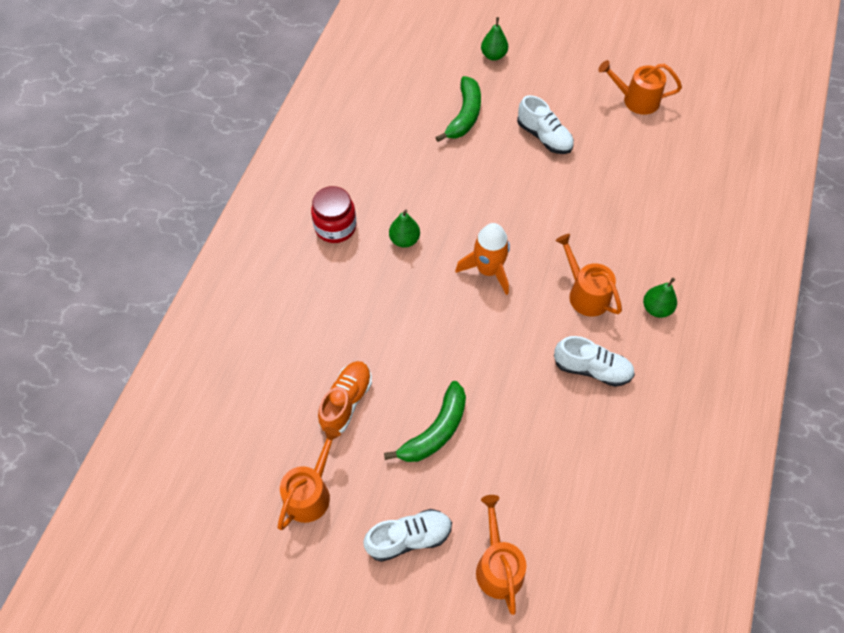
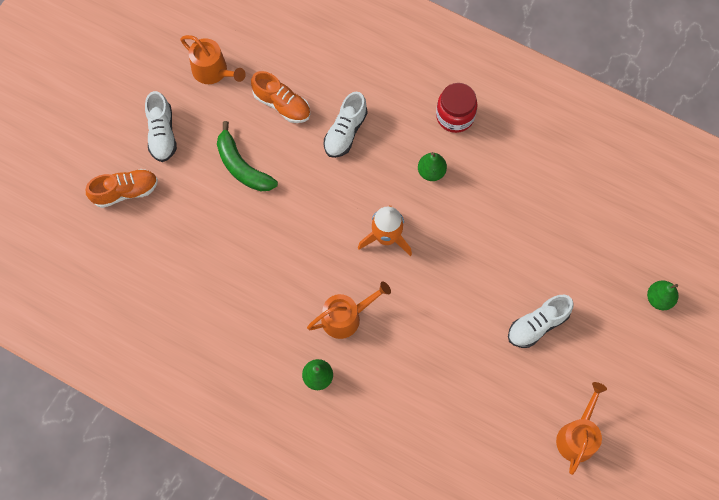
camera: 100 degrees right, 10 degrees up
green banana [435,76,481,142] -> none
orange watering can [476,495,526,615] -> orange shoe [86,169,158,208]
white shoe [554,336,635,387] -> white shoe moved to [324,92,368,158]

